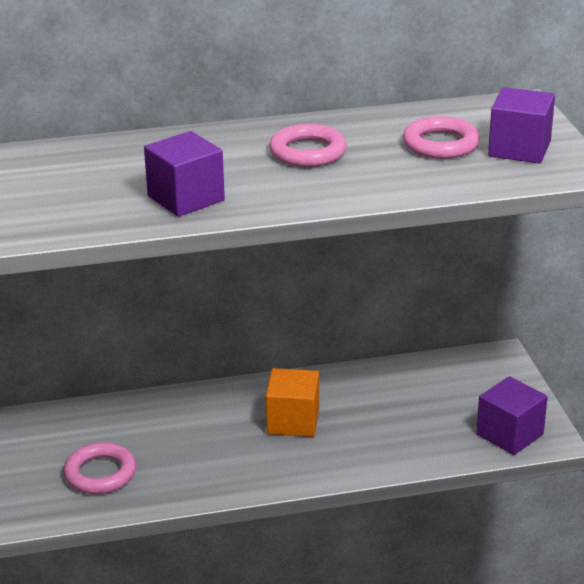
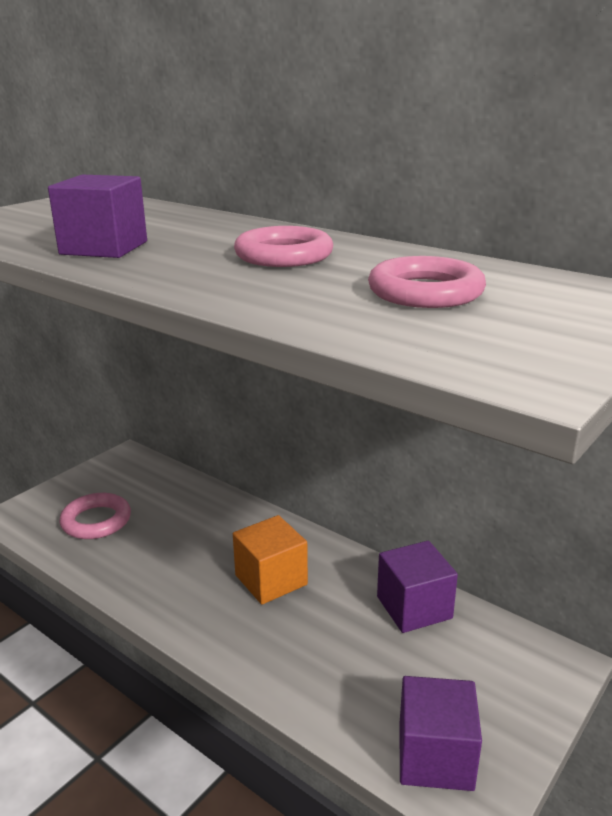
camera: 50 degrees right, 5 degrees down
purple cube [488,87,555,163] -> purple cube moved to [377,541,458,633]

